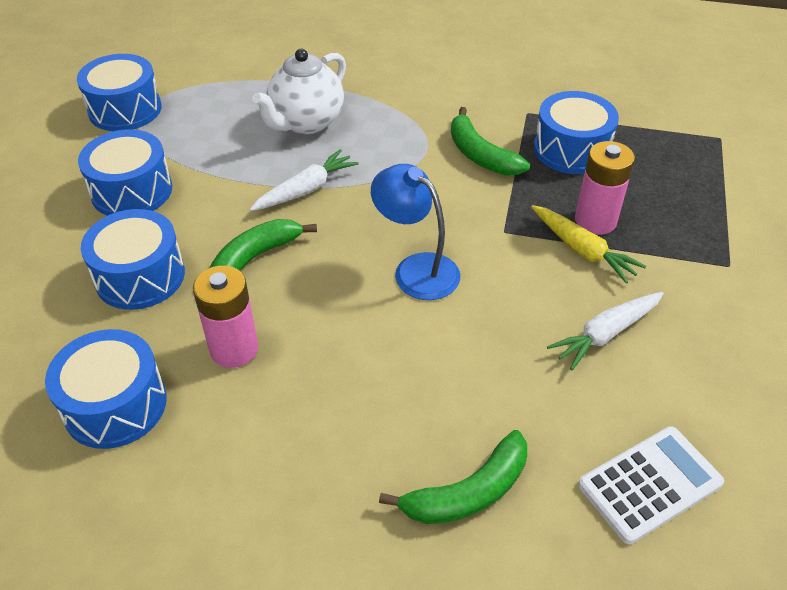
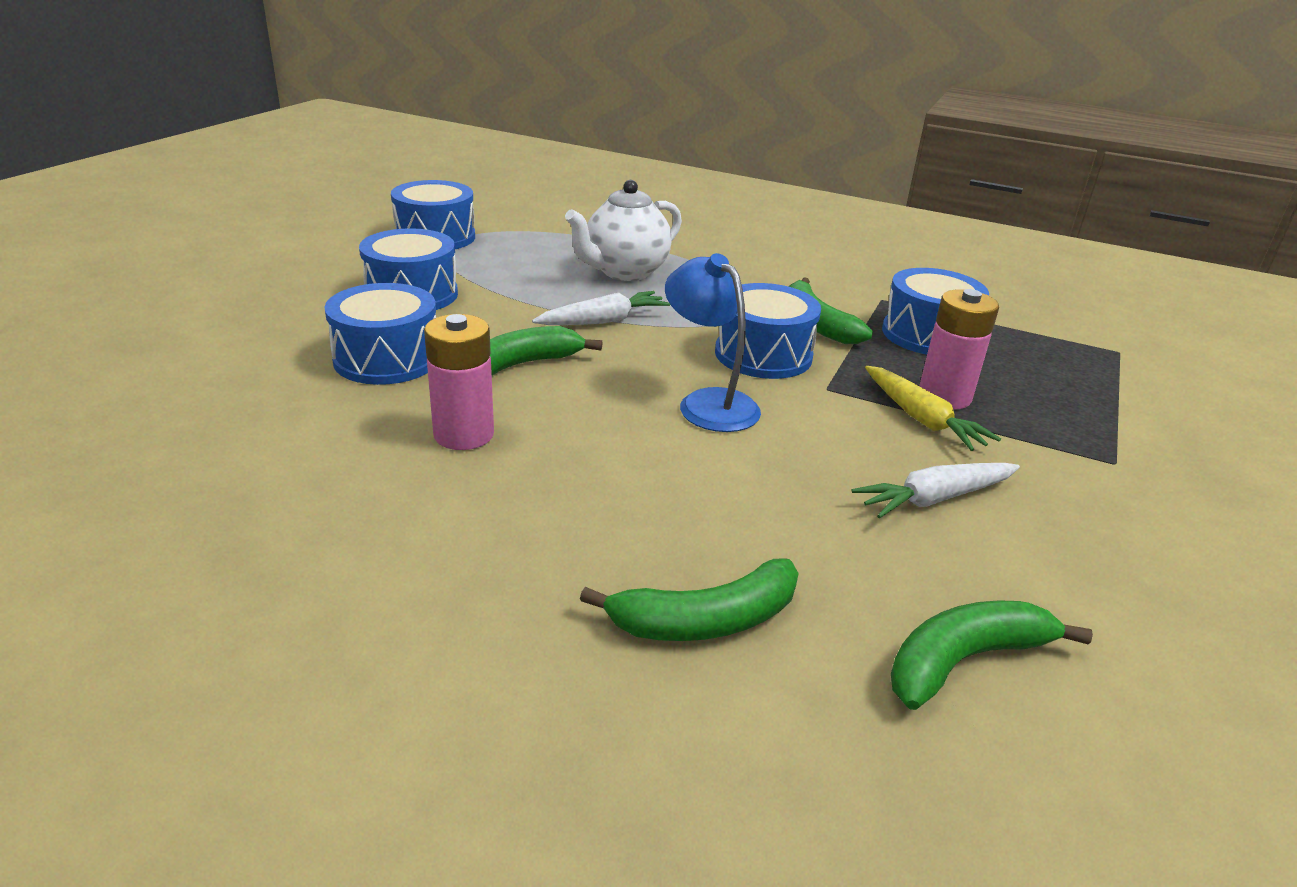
camera: 10 degrees right, 15 degrees down
blue drum [45,329,167,449] -> blue drum moved to [715,283,821,379]
white calculator [578,426,724,544] -> green banana [891,600,1093,710]

